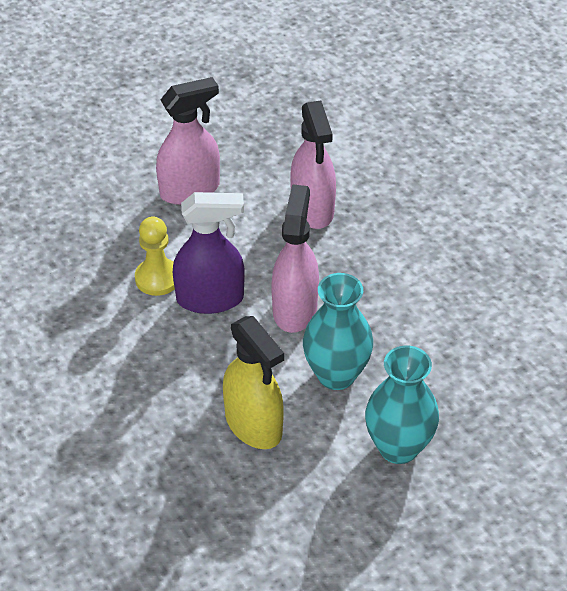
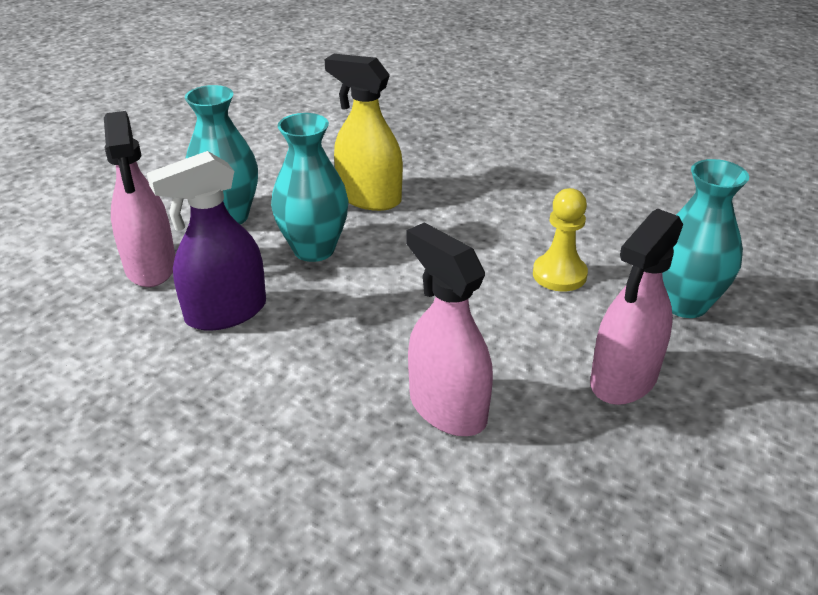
camera: 155 degrees right, 10 degrees down
purple spray bottle [173,192,245,314] -> purple spray bottle moved to [147,151,266,331]
pink spray bottle [271,184,319,333] -> pink spray bottle moved to [104,111,175,287]
none -> turquoise vase [662,159,749,318]

